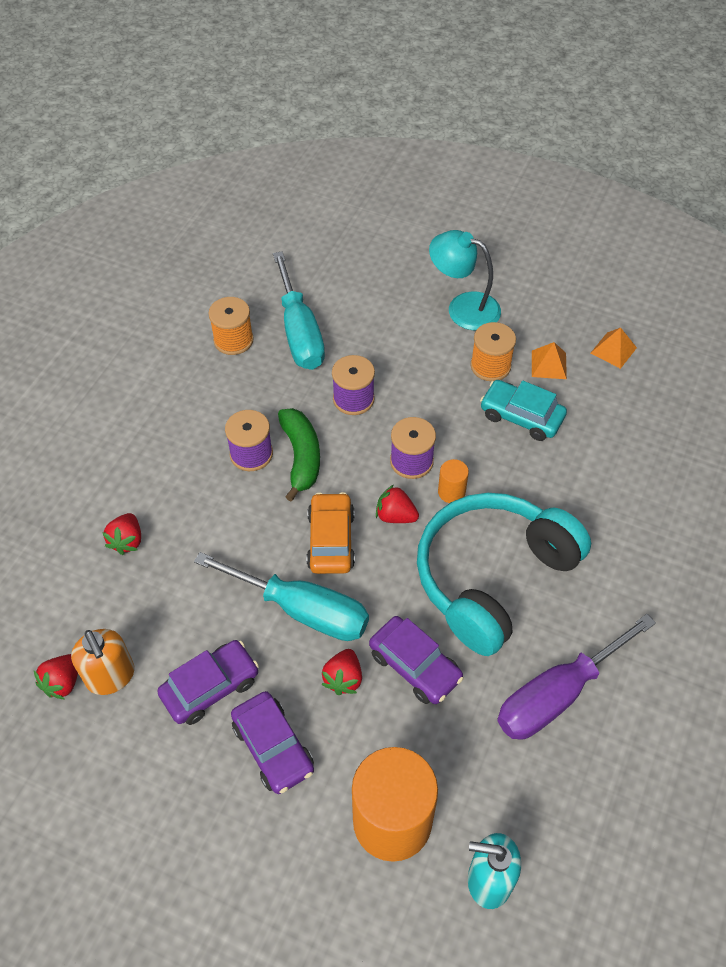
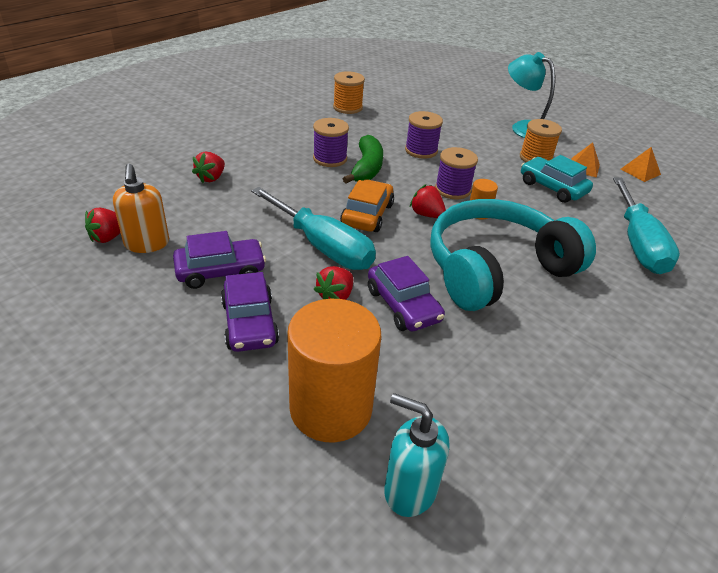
camera: 15 degrees right, 15 degrees down
turquoise screwdriver [273,251,325,370] -> turquoise screwdriver moved to [613,177,680,274]
purple screwdriver [497,614,656,740] -> none

